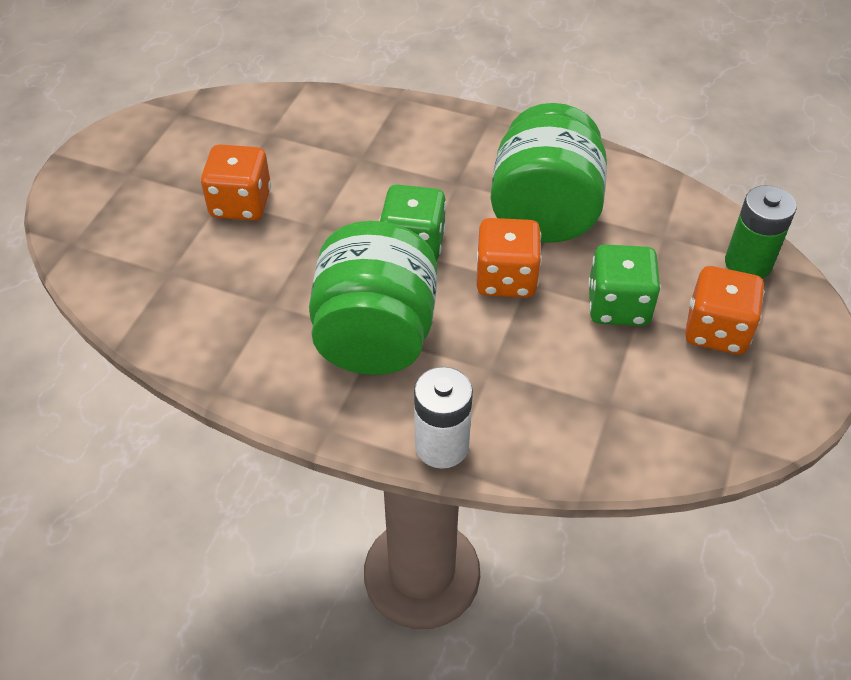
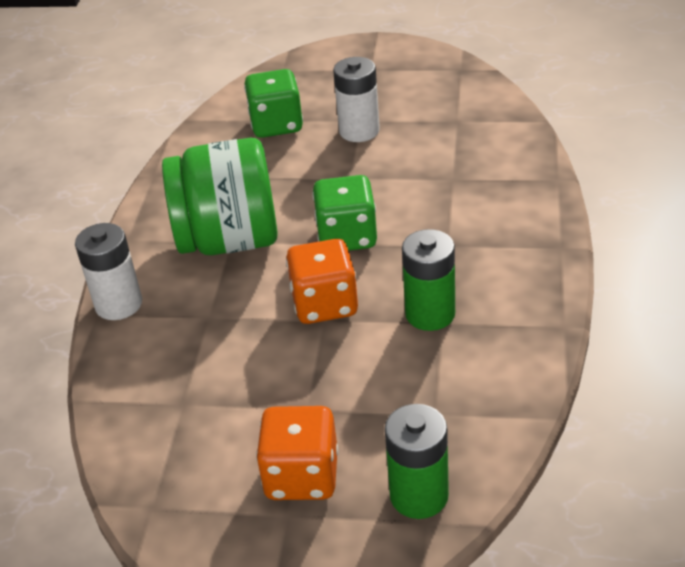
camera: 80 degrees right, 10 degrees down
orange dice [201,144,271,221] -> white battery [333,57,380,142]
green jar [491,103,607,243] -> green battery [402,229,455,331]
green dice [588,244,661,326] -> green dice moved to [244,69,303,138]

